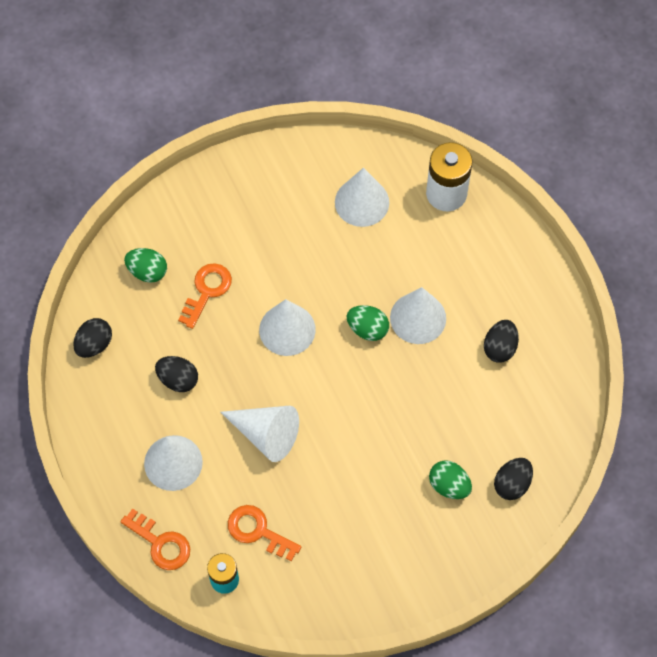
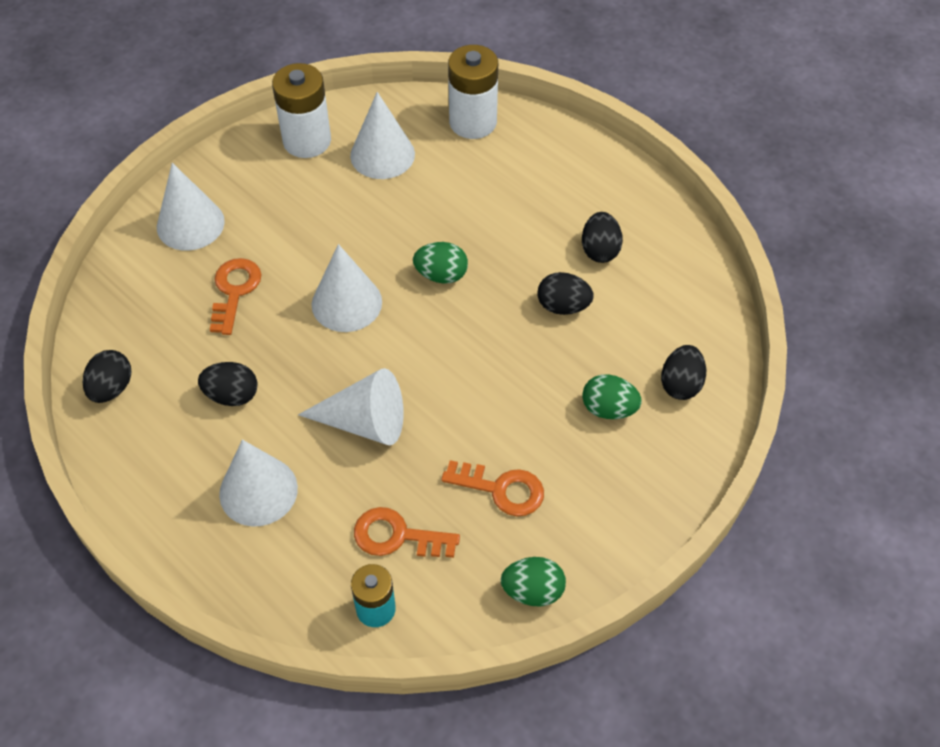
camera: 20 degrees left, 10 degrees down
orange key [120,509,190,570] -> orange key moved to [441,460,544,516]
green egg [124,248,167,283] -> green egg moved to [501,557,566,607]
white cone [390,287,446,344] -> white cone moved to [157,163,225,251]
none -> white battery [272,63,331,158]
none -> black egg [537,272,594,315]

